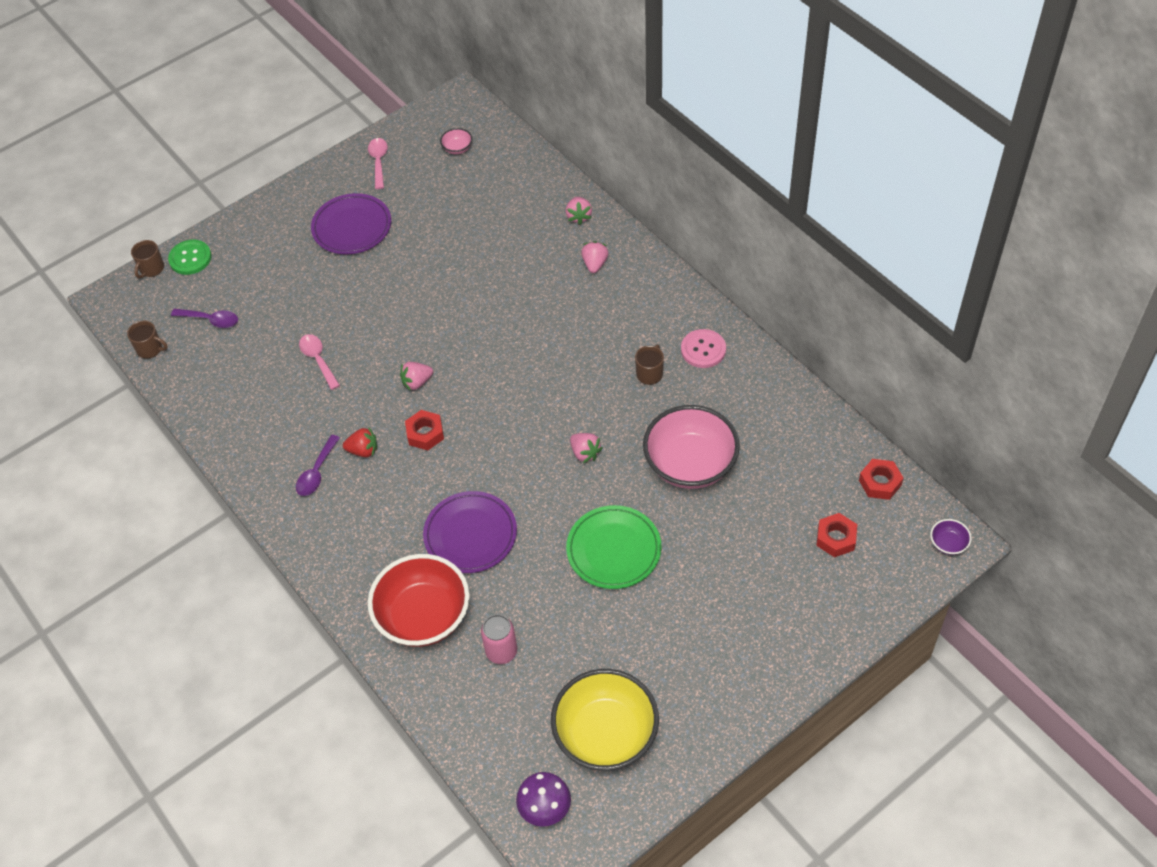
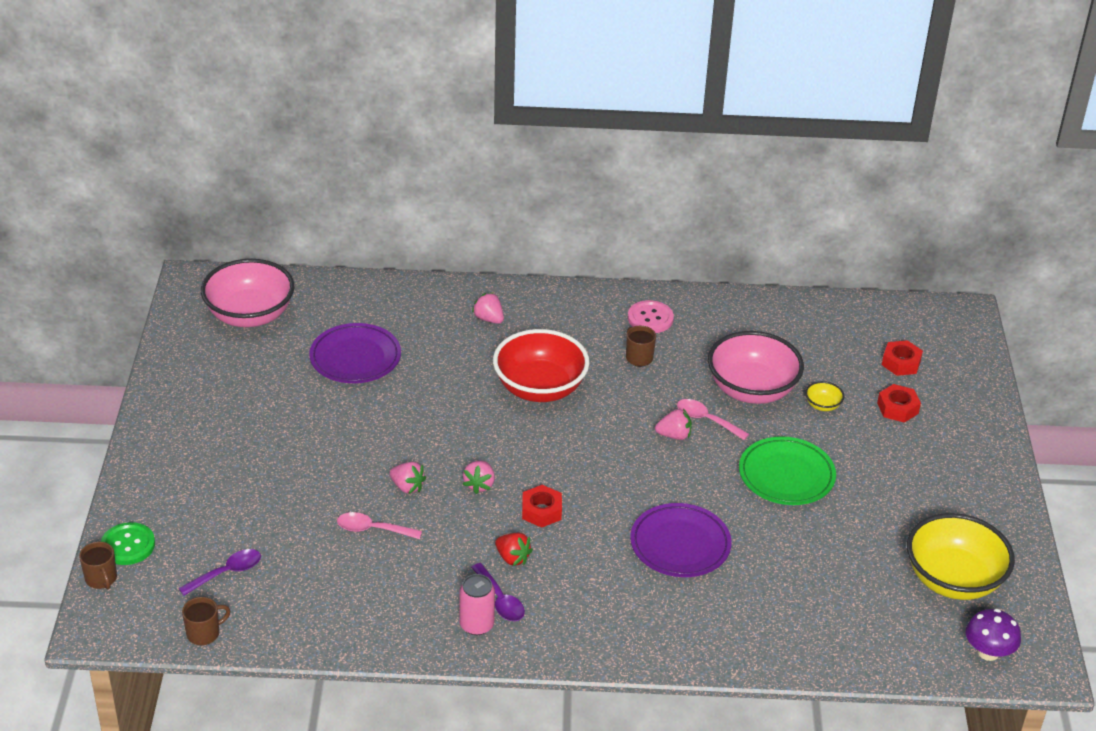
camera: 55 degrees left, 15 degrees down
purple plate [311,193,391,254] -> purple plate moved to [309,323,401,383]
red strawberry [343,428,377,457] -> red strawberry turned 90 degrees clockwise [495,533,533,566]
pink spoon [368,138,388,189] -> pink spoon moved to [677,399,749,440]
red bowl [368,554,470,647] -> red bowl moved to [493,329,589,402]
pink bowl [440,128,473,154] -> pink bowl [201,259,294,327], size x2.46
pink can [481,614,517,664] -> pink can moved to [460,574,495,635]
pink strawberry [566,197,592,225] -> pink strawberry moved to [389,462,426,494]
red nut [859,459,903,500] -> red nut moved to [877,384,921,423]
purple bowl [930,519,972,555] -> none
none -> yellow bowl [805,381,844,411]

